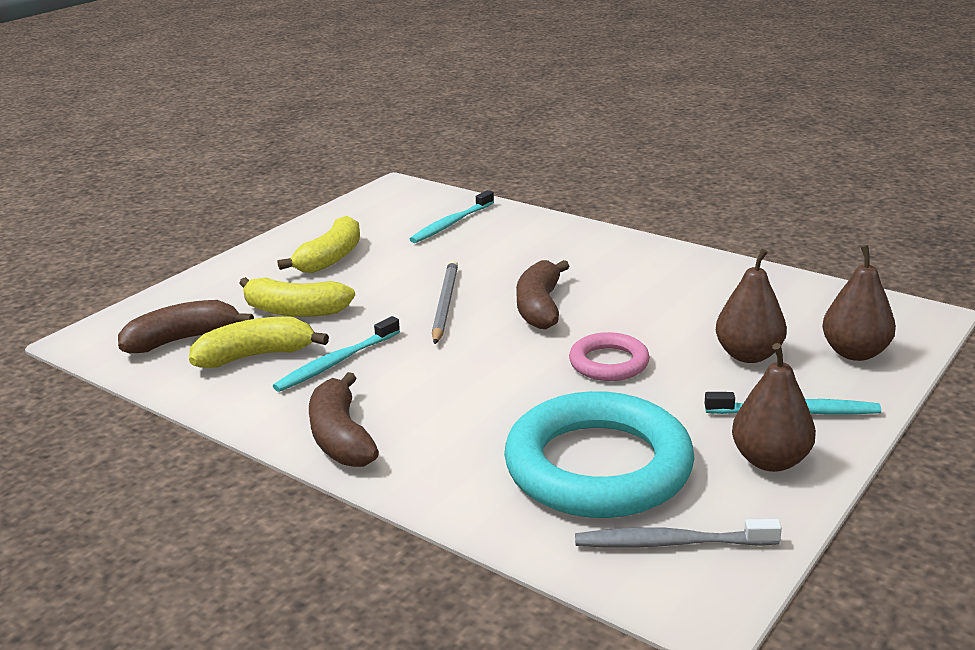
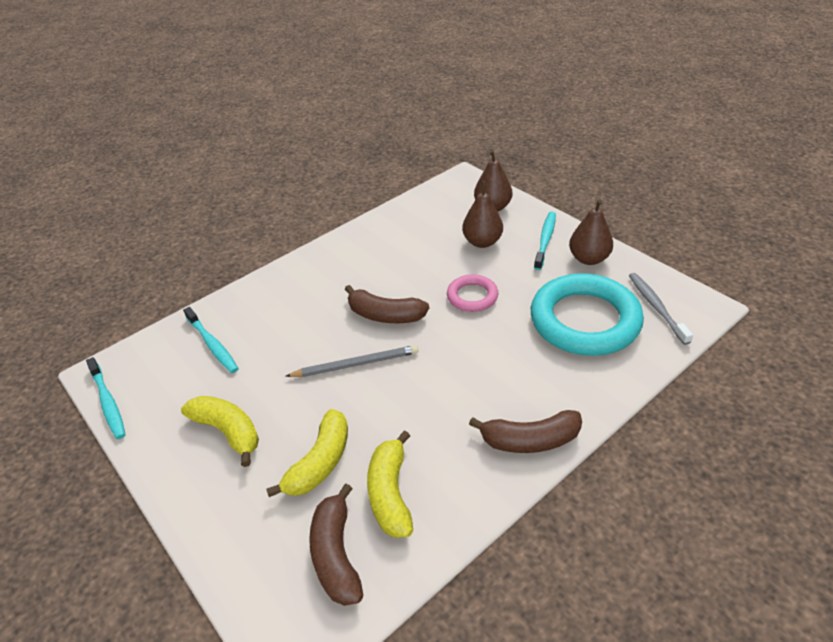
camera: 75 degrees left, 15 degrees up
turquoise toothbrush [273,316,400,392] -> turquoise toothbrush moved to [86,357,126,439]
grey pencil [432,260,458,344] -> grey pencil turned 150 degrees clockwise [286,345,418,377]
grey toothbrush [575,519,782,548] -> grey toothbrush turned 150 degrees clockwise [629,273,693,345]

